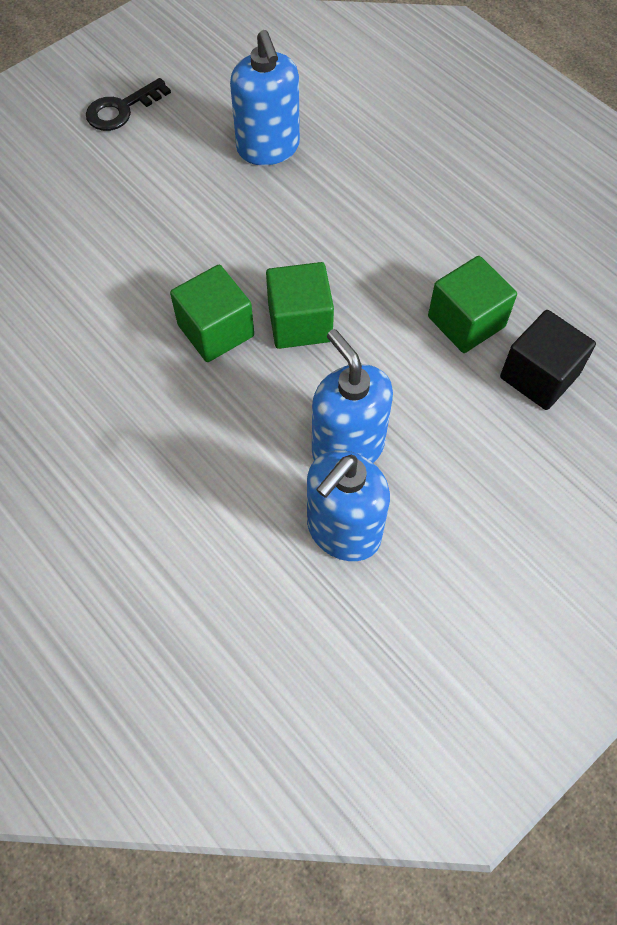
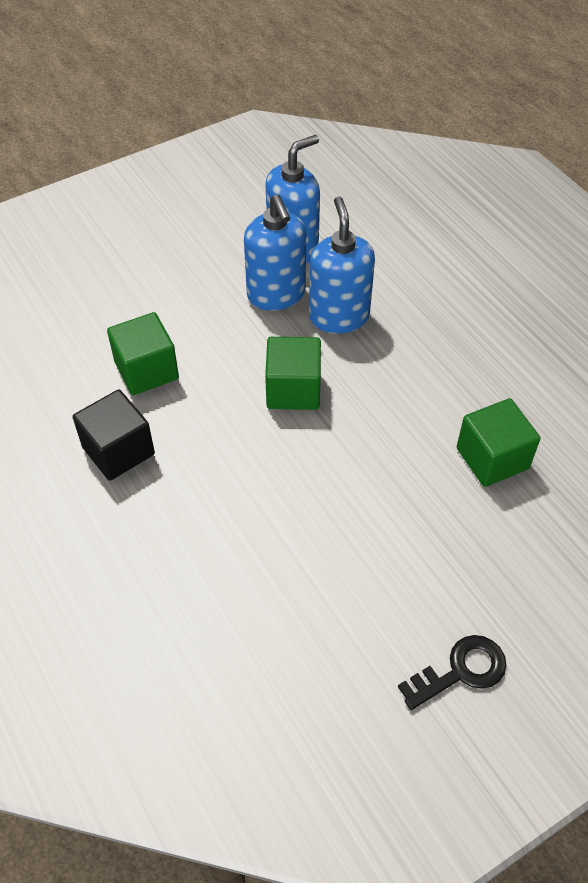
camera: 170 degrees left, 10 degrees down
green cube [170,265,254,362] -> green cube moved to [457,398,540,487]
blue soap dispenser [230,30,300,166] -> blue soap dispenser moved to [309,196,375,334]
black cube [500,310,596,410] -> black cube moved to [73,390,155,481]

